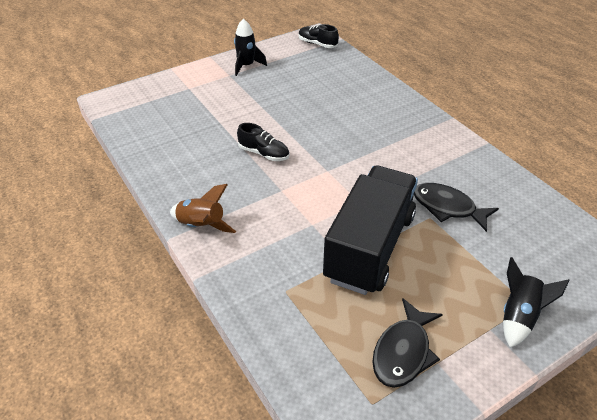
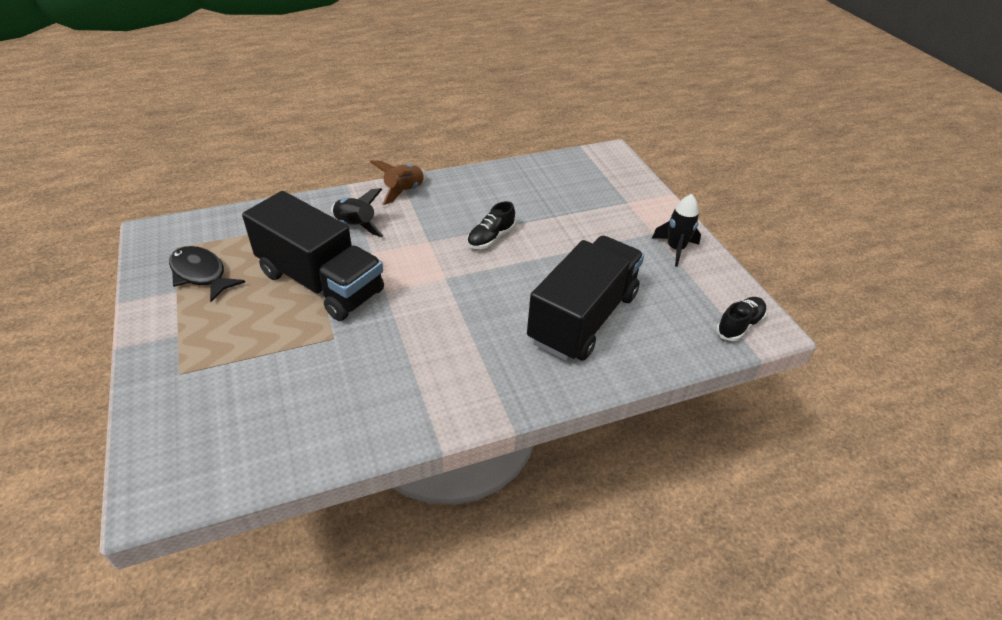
camera: 100 degrees right, 0 degrees up
black fish [414,183,499,232] -> none
black rocket [503,257,570,348] -> black rocket moved to [331,188,383,237]
none -> black truck [527,236,644,361]

